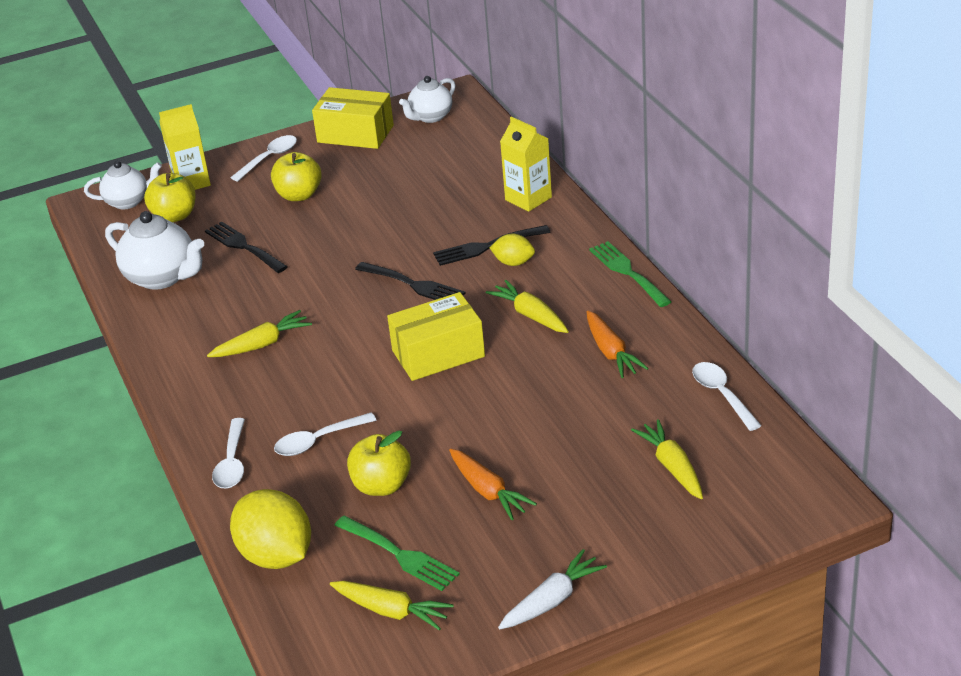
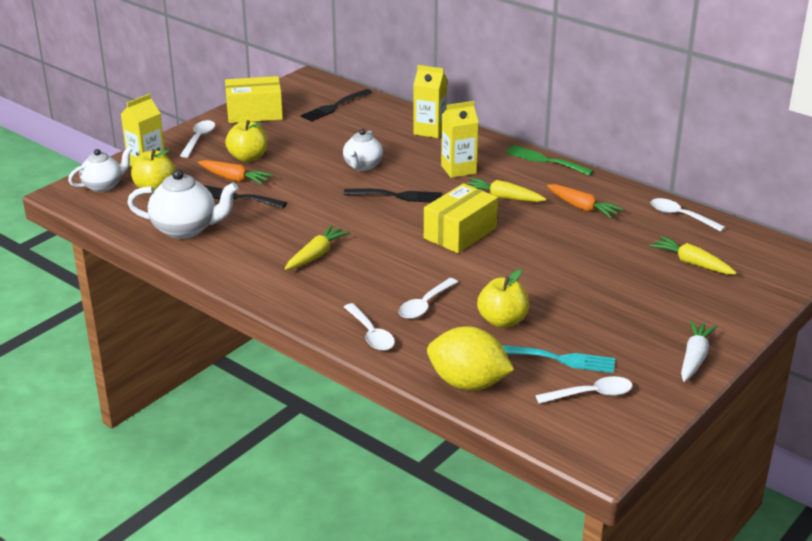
camera: 30 degrees left, 5 degrees down
yellow carrot [330,581,454,630] -> white spoon [535,376,633,404]
green fork [334,516,460,591] -> turquoise fork [502,345,615,373]
white teapot [399,76,455,123] -> white teapot moved to [343,129,383,171]
black fork [433,225,551,266] -> black fork moved to [300,89,373,121]
orange carrot [449,449,537,520] -> orange carrot moved to [198,160,273,185]
yellow lemon [489,234,535,266] -> yellow carton [441,101,479,178]

